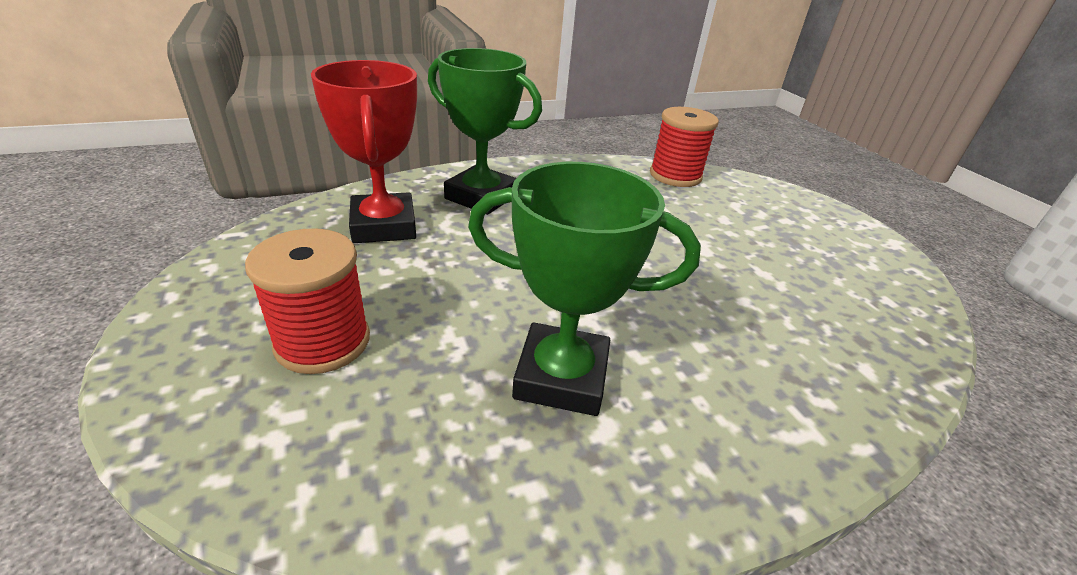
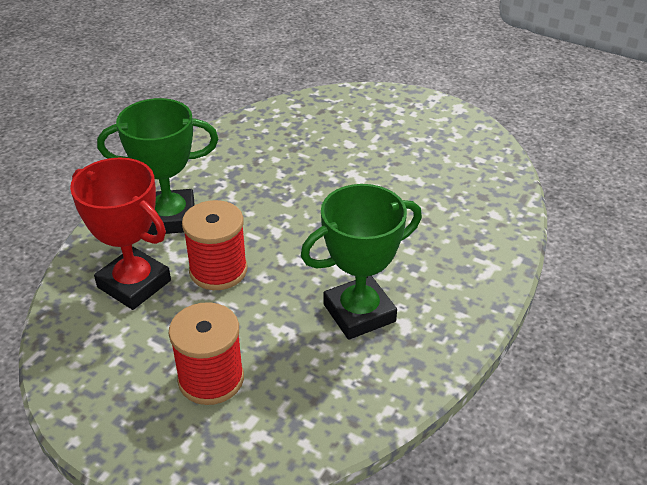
camera: 35 degrees left, 5 degrees up
red spool [650,107,719,187] -> red spool moved to [182,200,247,290]

